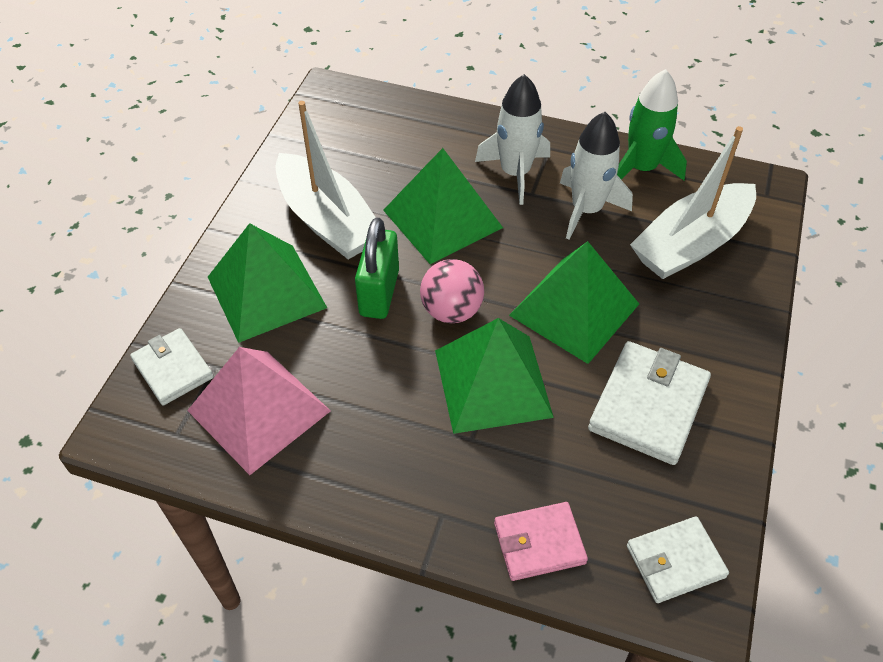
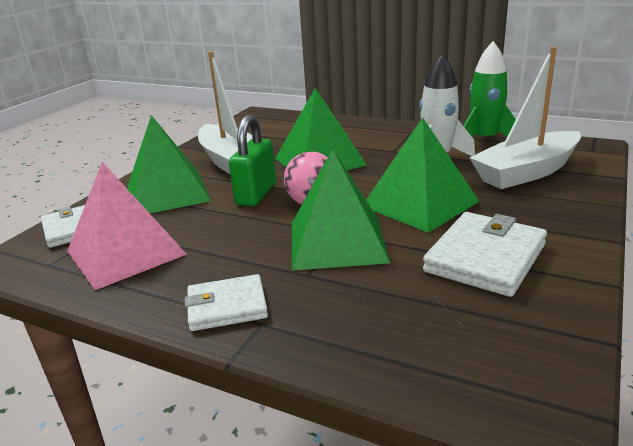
camera: 10 degrees right, 25 degrees down
white rocket [475,74,550,205] -> none
pink wallet [494,502,588,581] -> none
white wallet [627,516,729,603] -> white wallet moved to [185,274,268,331]

